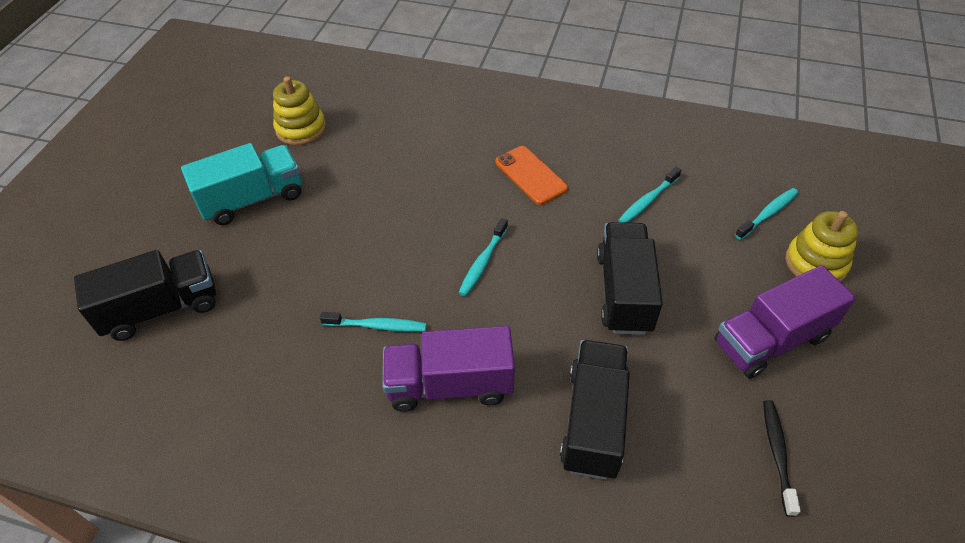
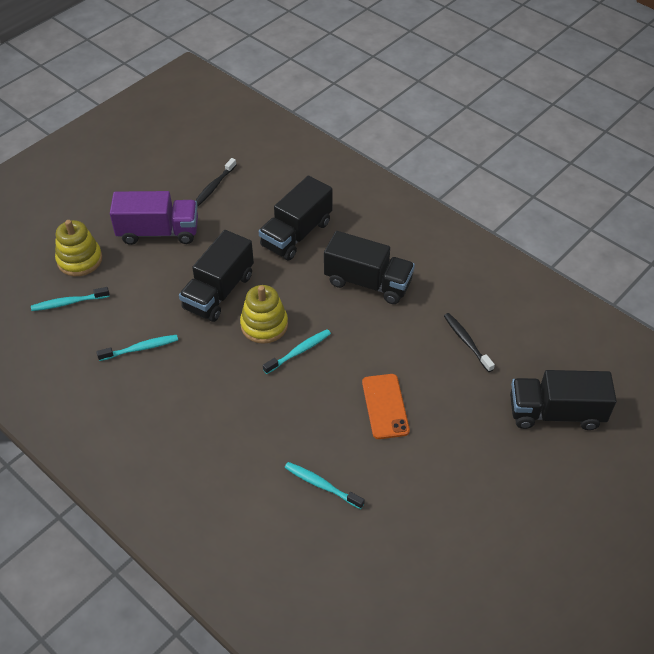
camera: 155 degrees left, 0 degrees up
turquoise truck [181,143,302,225] -> none
yellow stacking toy [273,76,326,145] -> yellow stacking toy moved to [240,285,288,344]
turquoise toothbrush [320,312,427,332] -> turquoise toothbrush moved to [285,462,365,509]
purple truck [383,326,515,412] -> black truck [324,231,415,304]
orange phone [495,146,568,205] -> orange phone moved to [362,374,410,439]
none -> black toothbrush [444,313,495,372]

